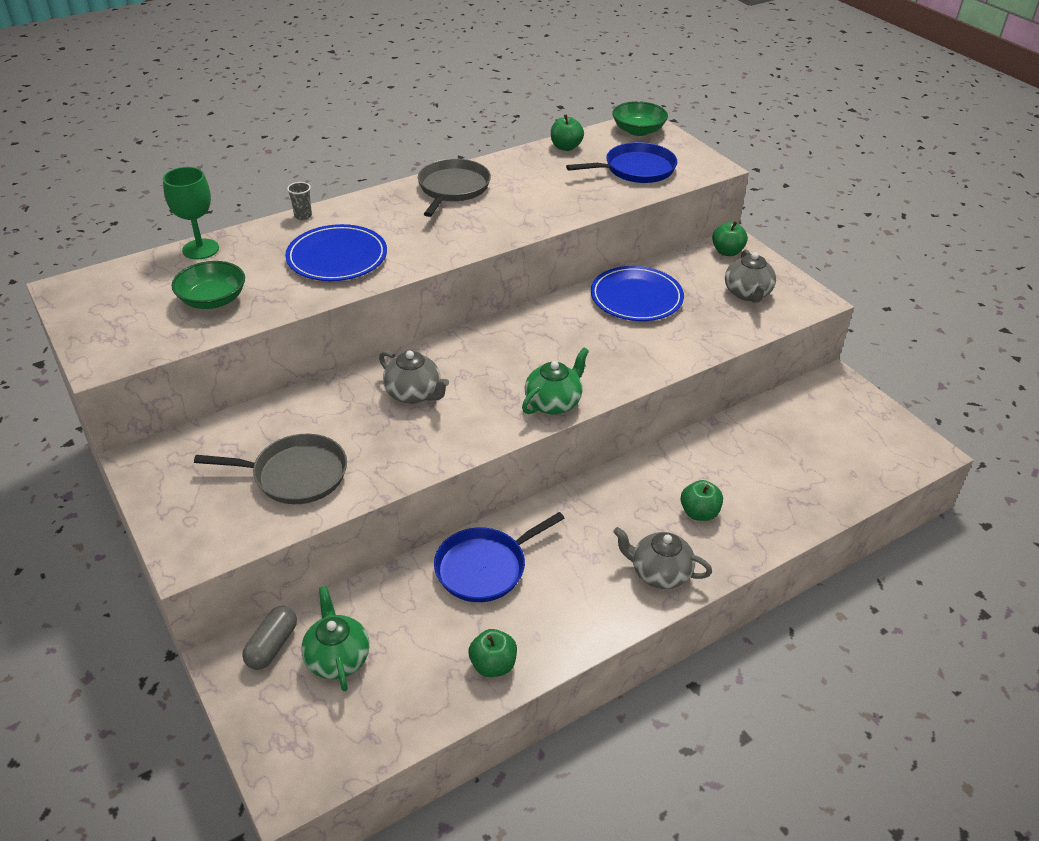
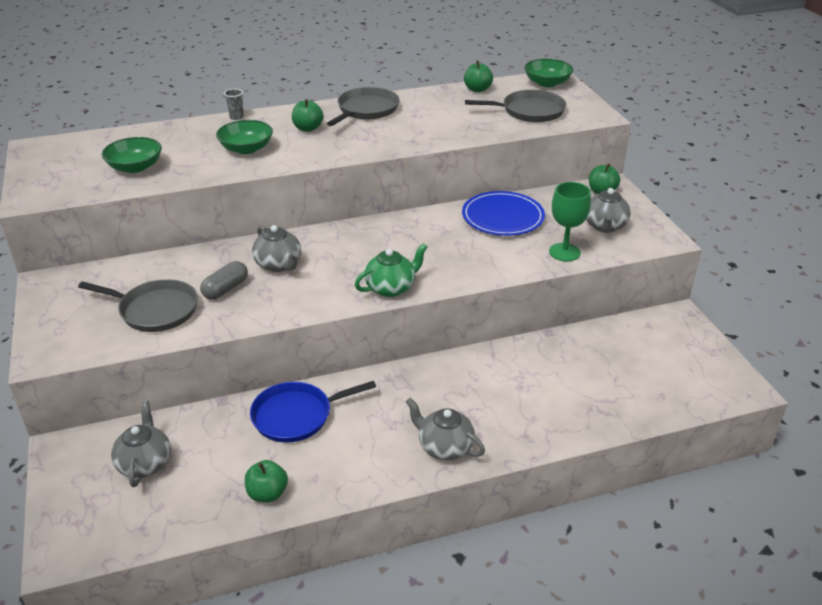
camera: 15 degrees right, 5 degrees down
green goblet [163,167,219,259] -> green goblet moved to [549,182,591,261]
grey capsule [242,606,297,670] -> grey capsule moved to [200,261,248,300]
blue plate [285,224,387,281] -> green bowl [216,120,273,154]
green teapot [301,586,370,691] -> grey teapot [111,401,171,487]
blue pan [566,142,677,183] -> grey pan [465,90,566,122]
green apple [681,480,723,521] -> green apple moved to [292,99,323,132]

